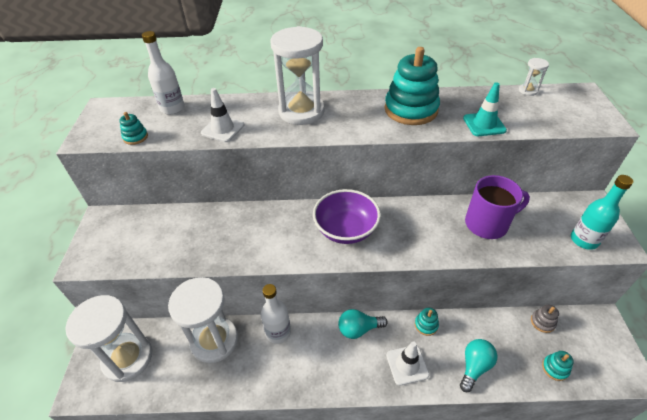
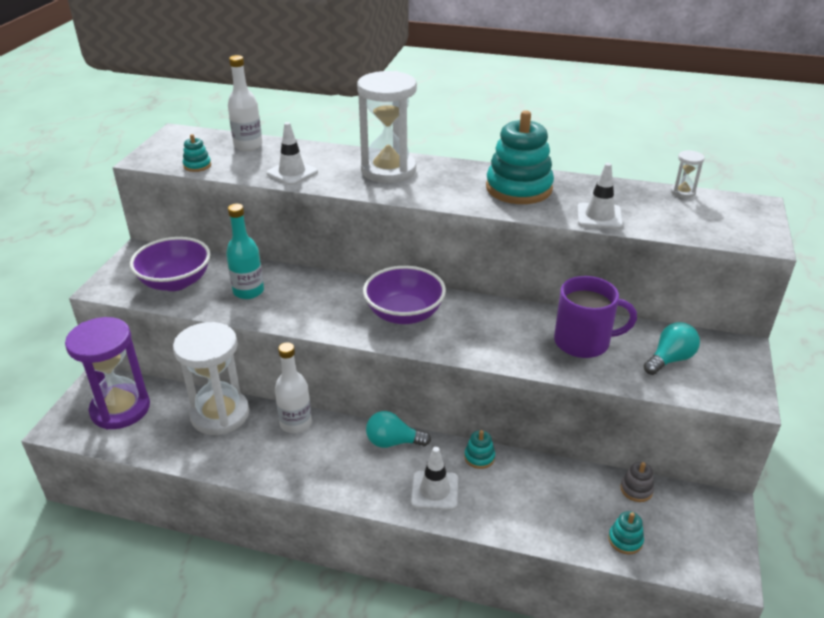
camera: 15 degrees right, 10 degrees down
white hourglass [65,295,152,382] -> purple hourglass [65,317,150,429]
turquoise light bulb [460,339,497,392] -> turquoise light bulb moved to [644,322,700,375]
turquoise traffic cone [463,82,507,136] -> white traffic cone [577,163,623,229]
turquoise bottle [571,175,633,250] -> turquoise bottle moved to [226,204,264,299]
none -> purple bowl [130,237,210,291]

